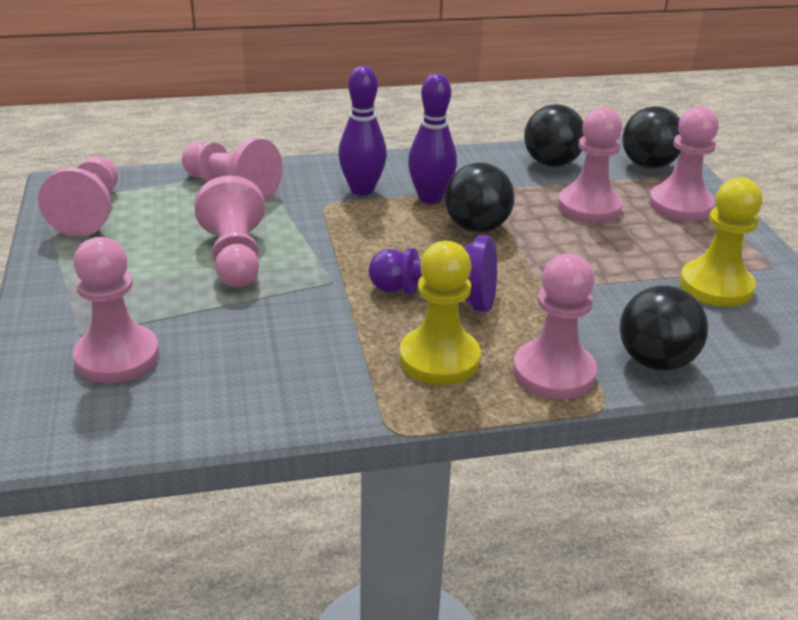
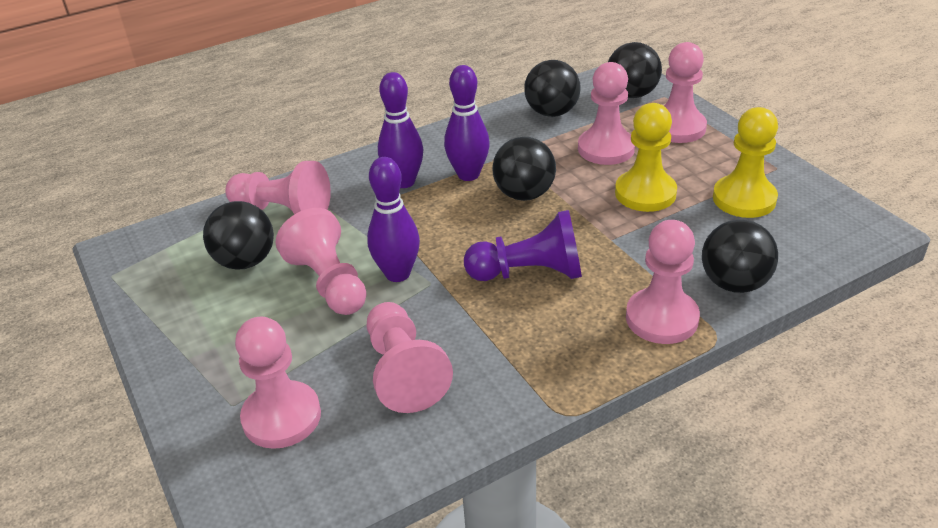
camera: 15 degrees left, 5 degrees up
pink pawn [38,156,118,237] -> pink pawn moved to [367,302,453,413]
yellow pawn [399,241,481,385] -> yellow pawn moved to [615,103,677,212]
none -> black ball [203,201,274,270]
none -> purple bowling pin [367,157,420,282]

